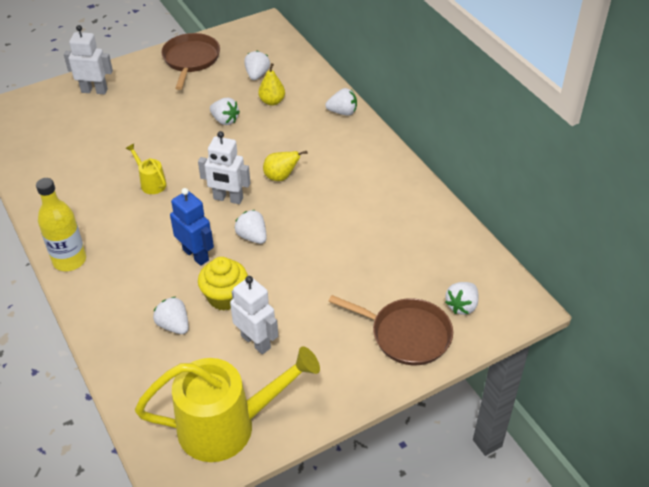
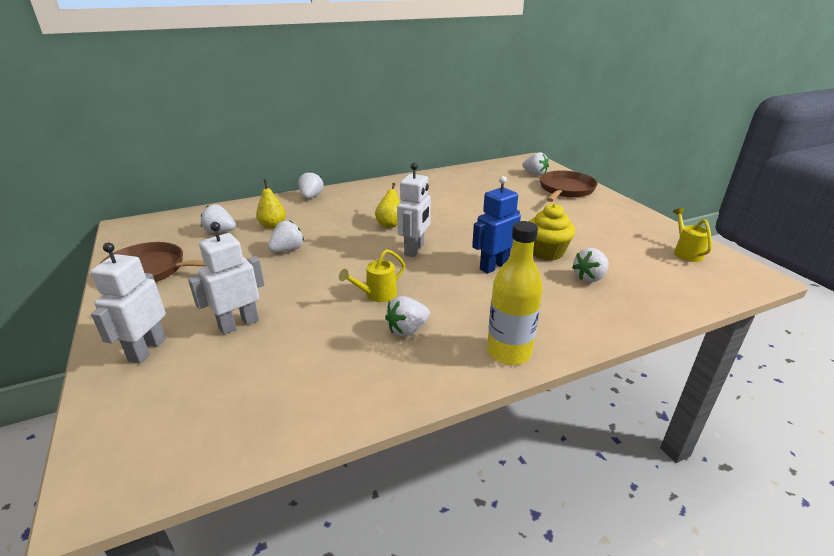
camera: 85 degrees left, 15 degrees down
yellow watering can [135,346,320,462] -> yellow watering can [673,208,712,262], size x0.43
white robot [230,276,278,354] -> white robot moved to [188,222,265,335]
white strawberry [234,210,267,244] -> white strawberry moved to [385,296,430,337]

